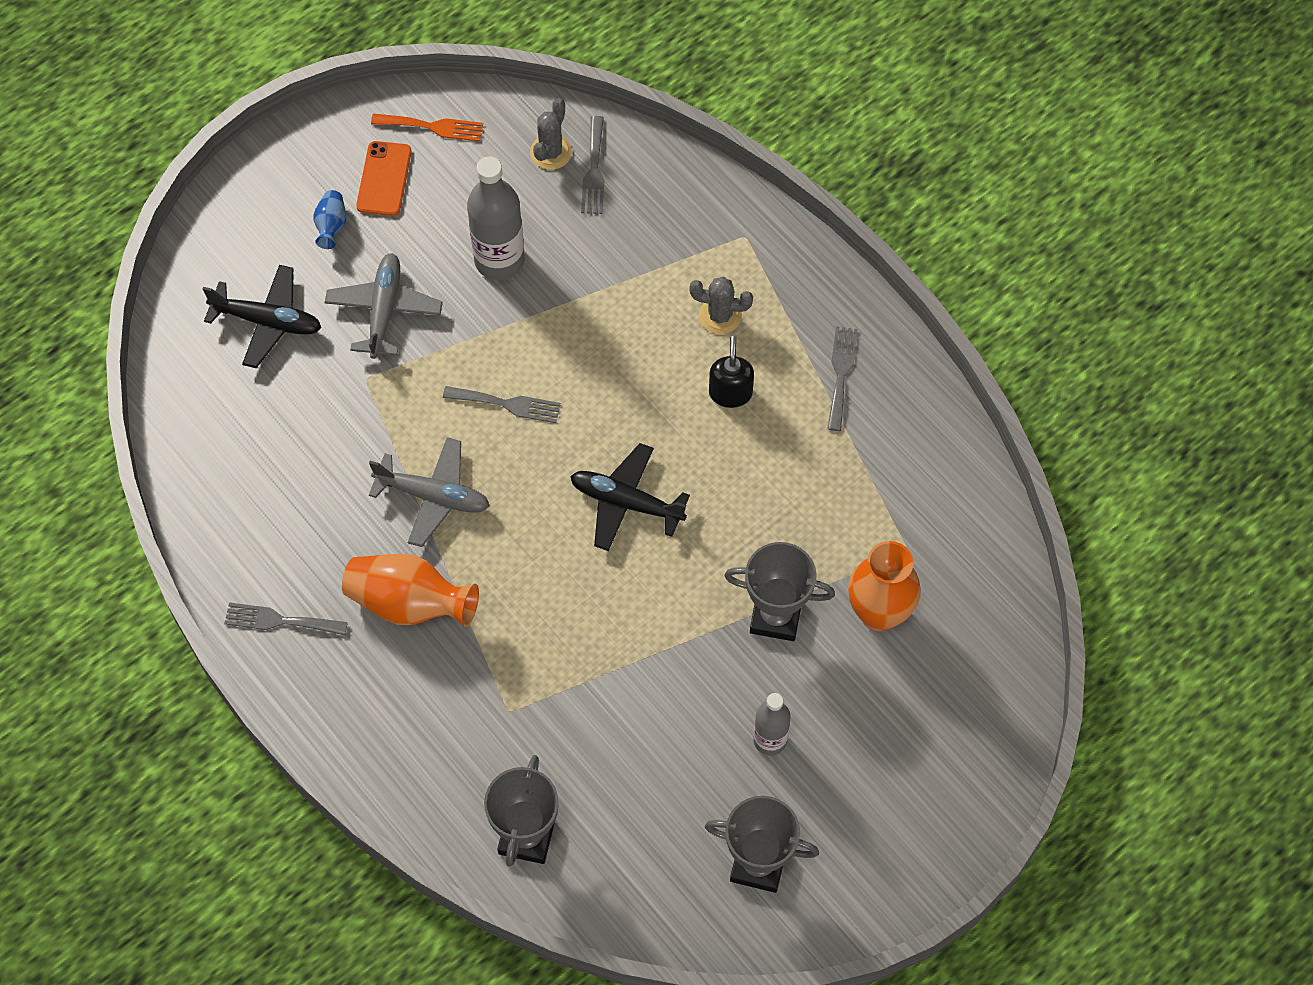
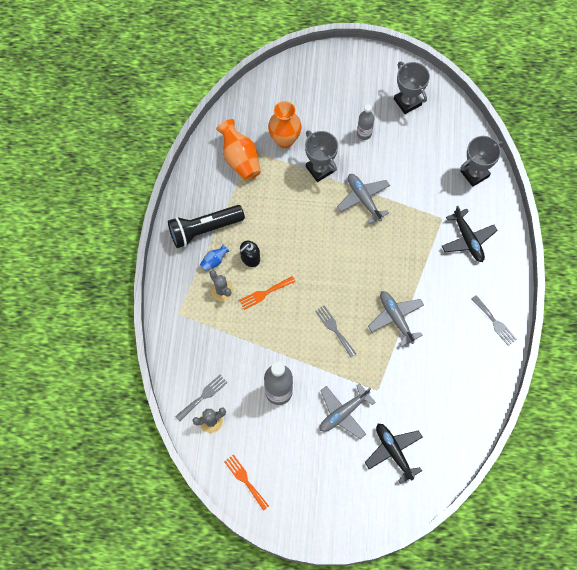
camera: 135 degrees left, 5 degrees up
blue vase [313,190,346,249] -> blue vase moved to [200,244,230,271]
orange vase [342,554,479,627] -> orange vase moved to [216,119,261,181]
orange phone [356,141,412,216] -> none
black plane [570,443,690,551] -> black plane moved to [442,206,498,262]
grey fork [827,326,858,431] -> black flashlight [168,205,245,248]
none -> orange fork [239,276,296,310]
none -> grey plane [337,174,390,224]

